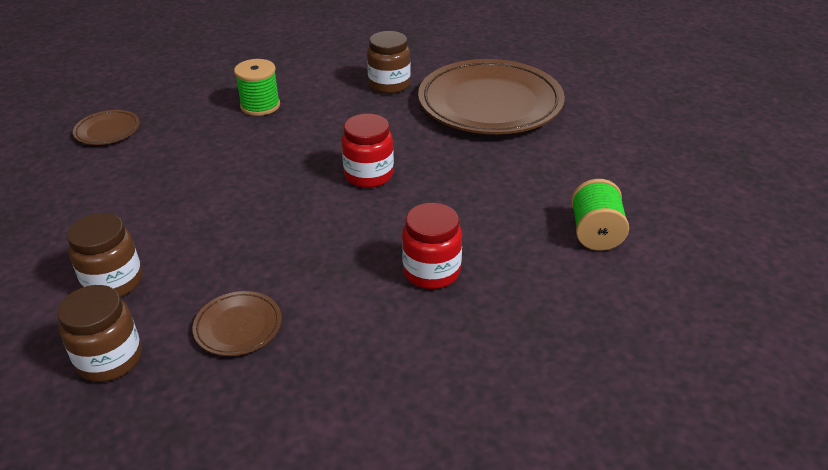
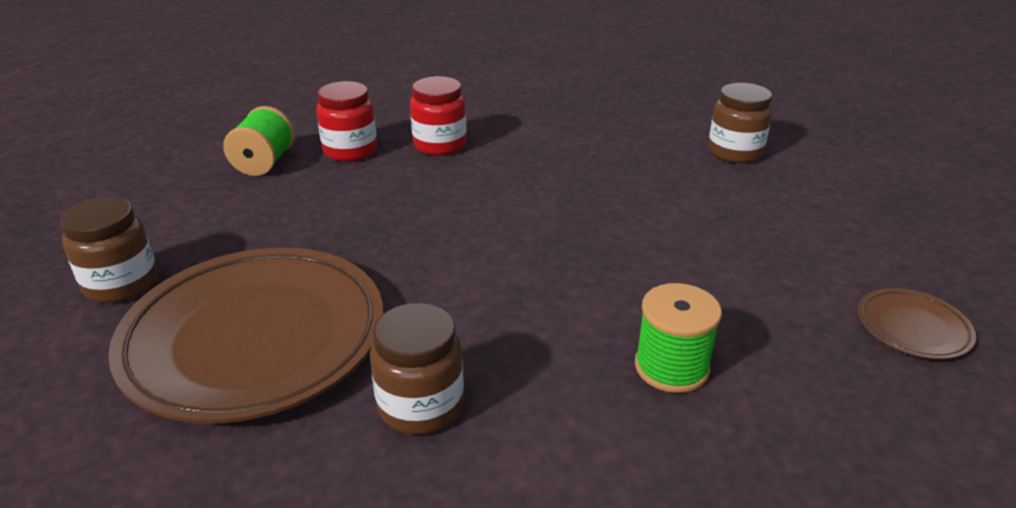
camera: 175 degrees left, 5 degrees down
brown jar [57,285,142,382] -> brown jar moved to [60,197,158,303]
brown plate [192,291,282,356] -> none
red jar [342,114,394,188] -> red jar moved to [316,81,377,162]

